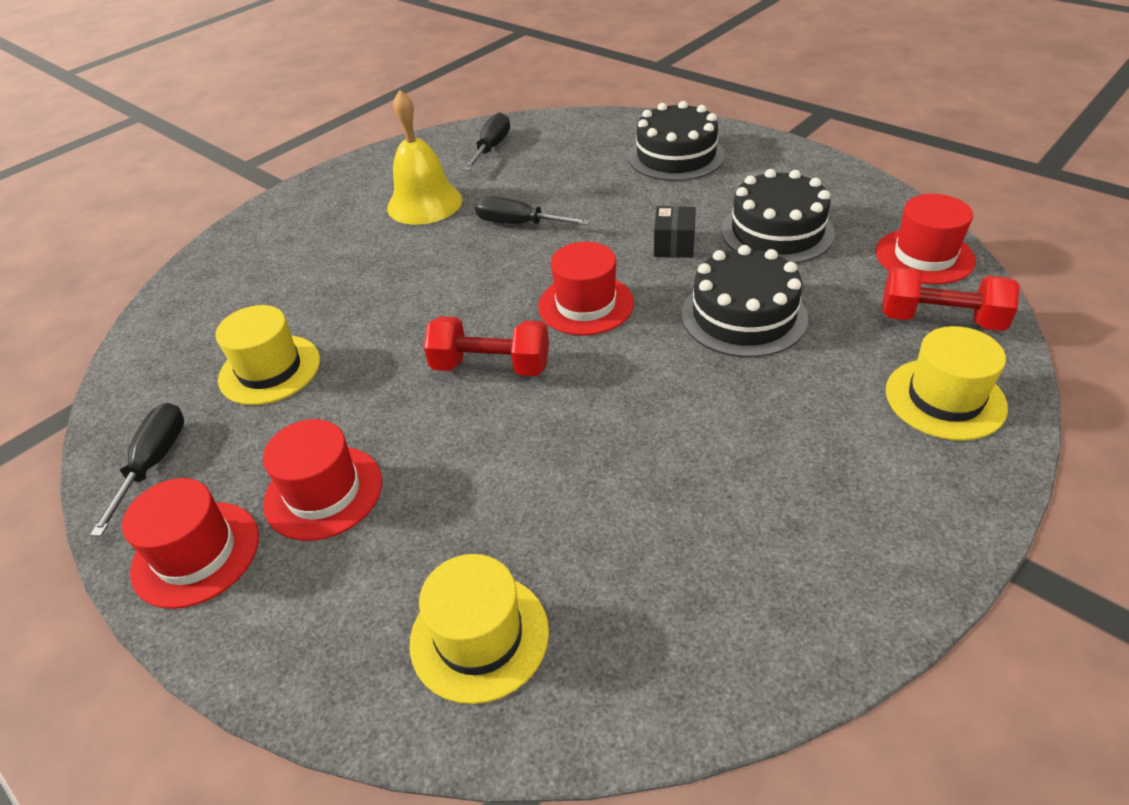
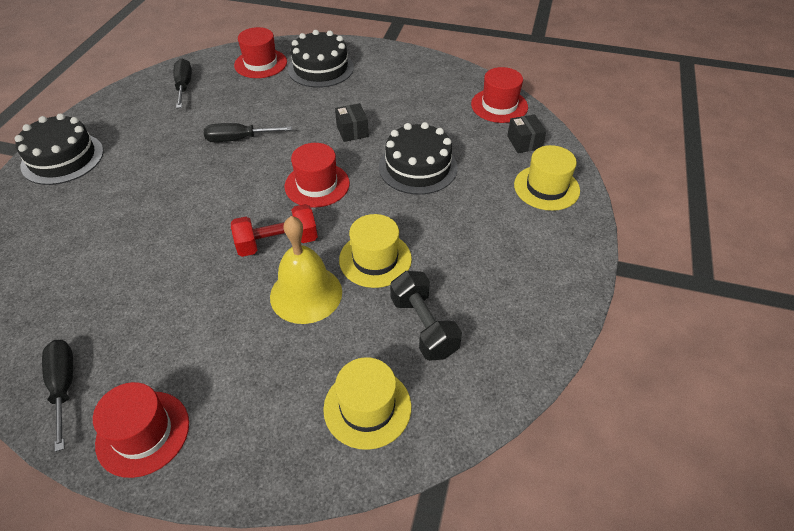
camera: 30 degrees left, 5 degrees up
yellow hat [215,305,320,405] -> yellow hat moved to [339,214,412,288]
red hat [263,419,382,541] -> red hat moved to [234,27,287,78]
yellow bell [387,90,462,225] -> yellow bell moved to [270,216,342,324]
black cake [721,169,835,264] -> black cake moved to [15,113,103,185]
red dumbbell [882,266,1020,331] -> black box [507,114,546,153]
none -> black dumbbell [390,271,462,361]

